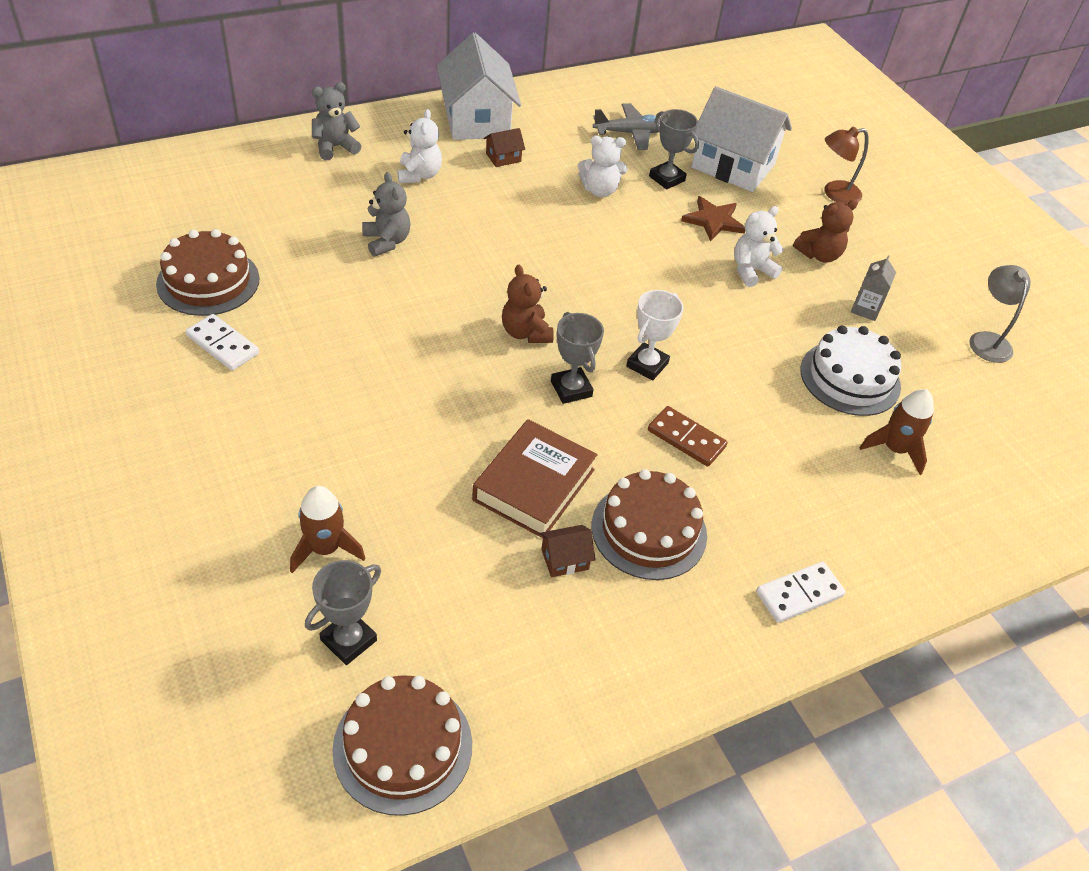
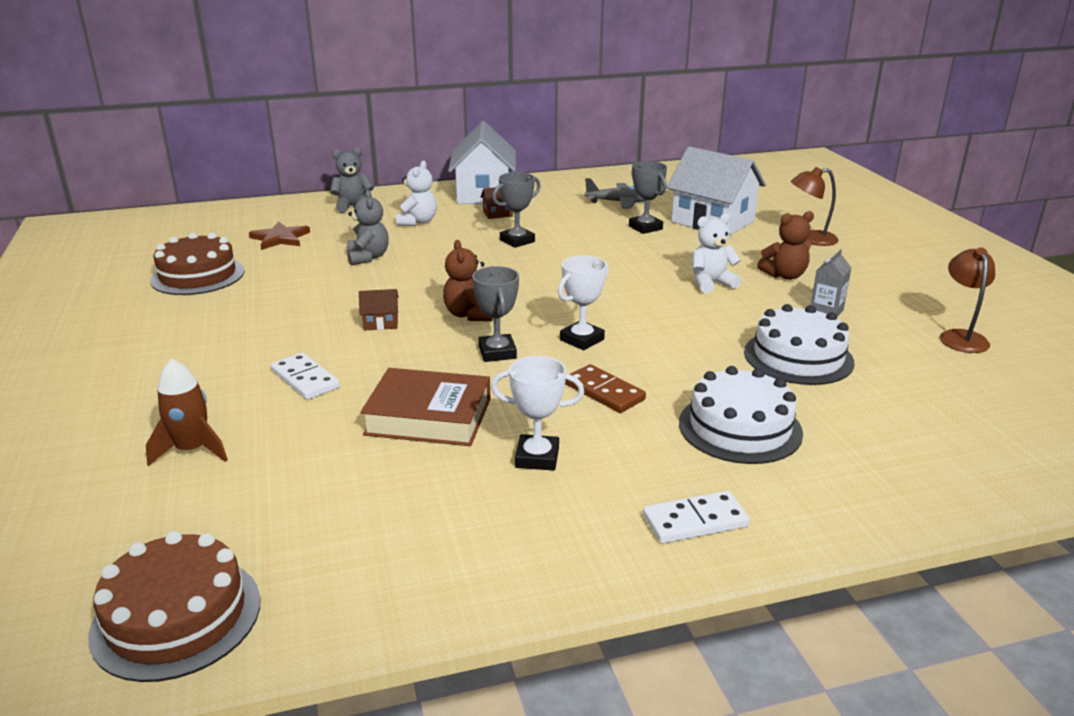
camera: 15 degrees right, 20 degrees down
white domino [186,314,259,370] -> white domino moved to [271,353,340,400]
grey trophy [305,560,381,665] -> grey trophy moved to [492,172,541,248]
brown book [472,419,598,538] -> brown book turned 60 degrees clockwise [360,368,491,446]
brown house [540,525,596,577] -> brown house moved to [359,289,399,330]
white teddy bear [577,136,628,197] -> none
brown cake [592,469,707,580] -> white trophy [491,356,584,471]
brown star [681,196,745,242] -> brown star moved to [249,222,310,250]
brown rocket [859,389,934,475] -> none
grey lamp [969,265,1031,363] -> brown lamp [940,248,995,353]
none -> white cake [679,366,803,464]

